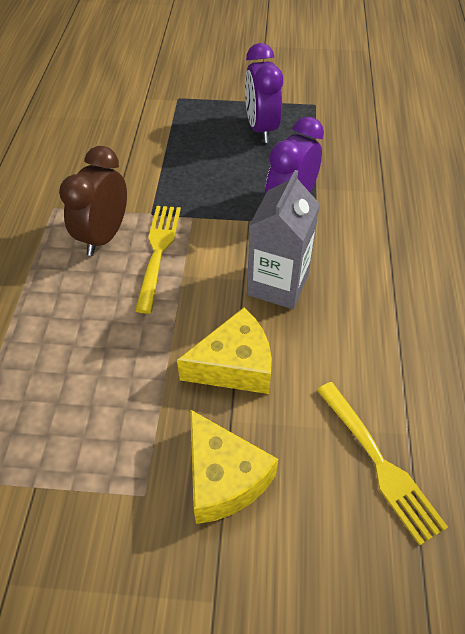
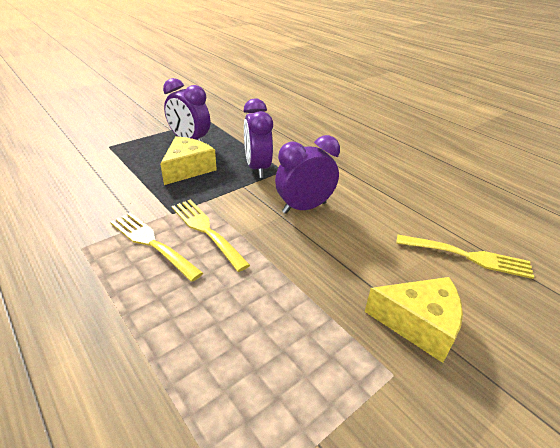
camera: 45 degrees left, 15 degrees down
brown clock [59,146,127,256] -> yellow fork [110,213,203,282]
yellow cheese [177,307,272,394] -> yellow cheese moved to [160,136,217,185]
grey carton [247,170,320,309] -> purple clock [275,135,340,214]

